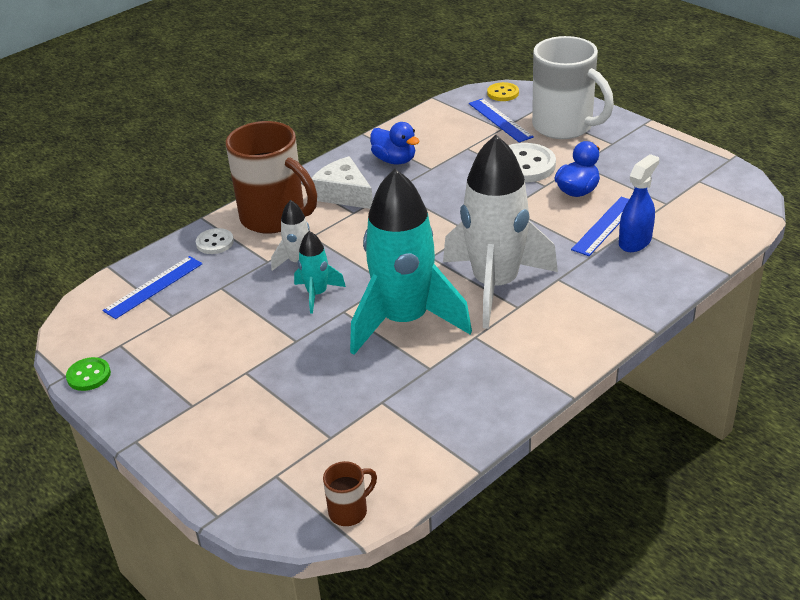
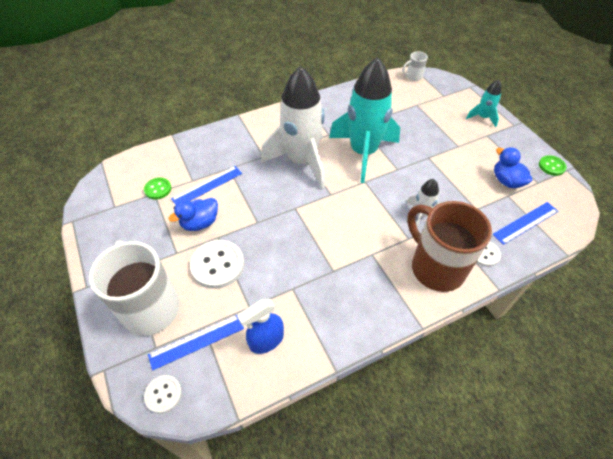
camera: 165 degrees left, 15 degrees up
turquoise rocket [294,231,346,314] -> turquoise rocket moved to [466,79,502,127]
white cheese [311,156,373,209] -> none
brown mug [323,461,377,526] -> white mug [402,51,428,81]
blue duck [370,122,420,165] -> blue duck moved to [494,147,532,188]
blue ruler [469,98,534,143] -> blue ruler turned 75 degrees clockwise [148,315,244,370]
yellow button [487,82,519,101] -> white button [144,375,182,414]
blue spray bottle [619,154,659,252] -> blue spray bottle moved to [237,299,284,354]
none -> green button [144,178,171,199]

